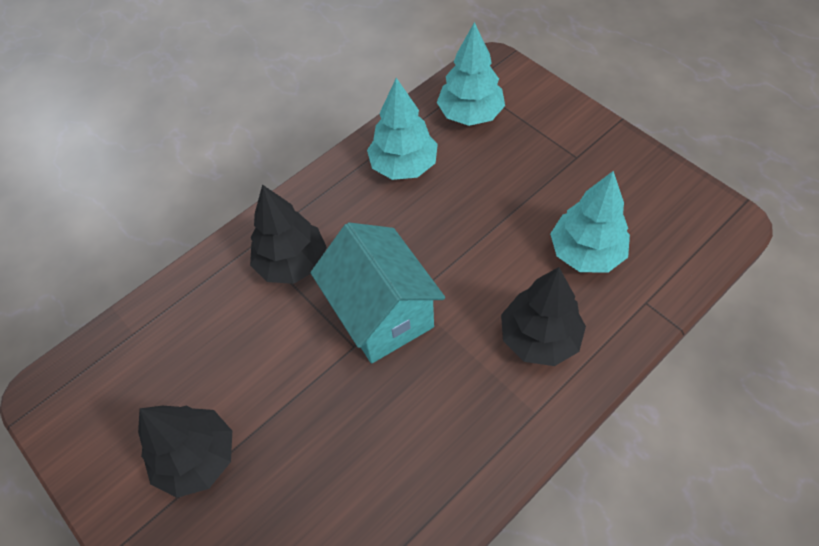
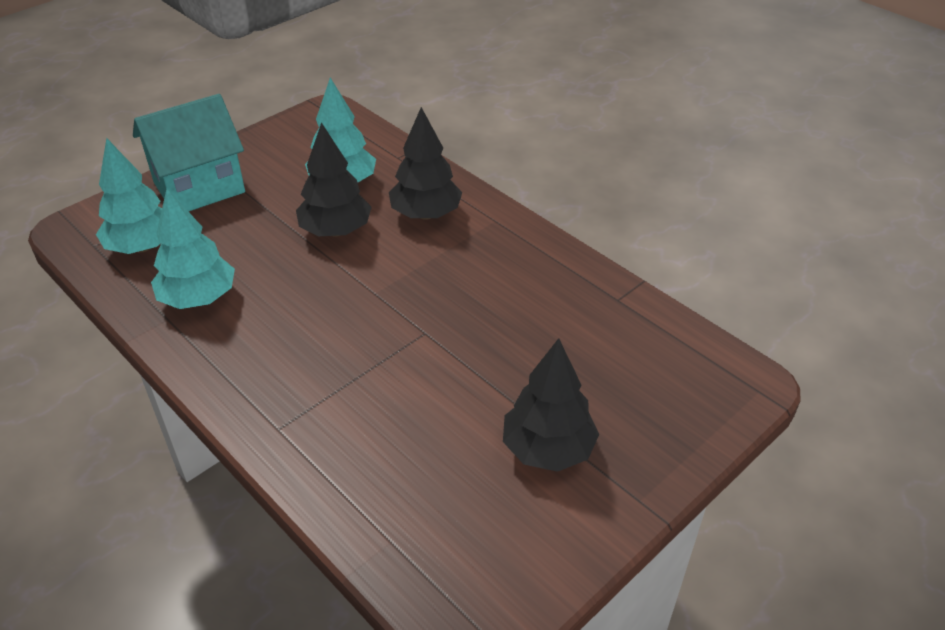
camera: 95 degrees left, 15 degrees down
black tree [250,184,327,284] -> black tree moved to [296,123,372,236]
turquoise house [310,222,445,363] -> turquoise house moved to [133,94,245,212]

